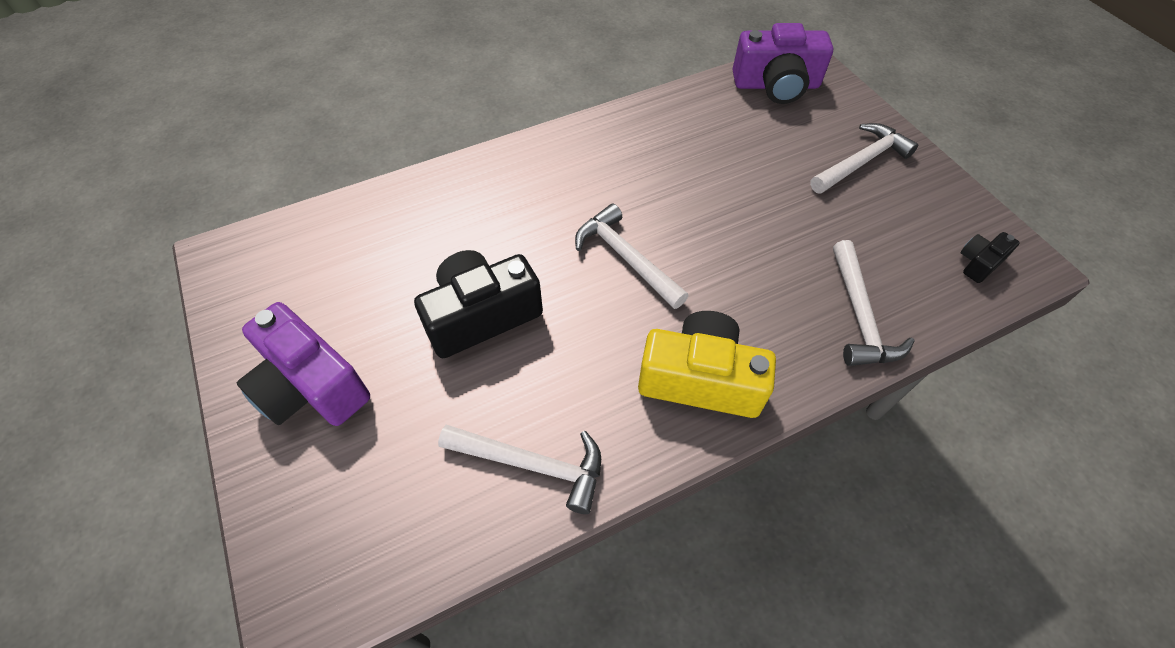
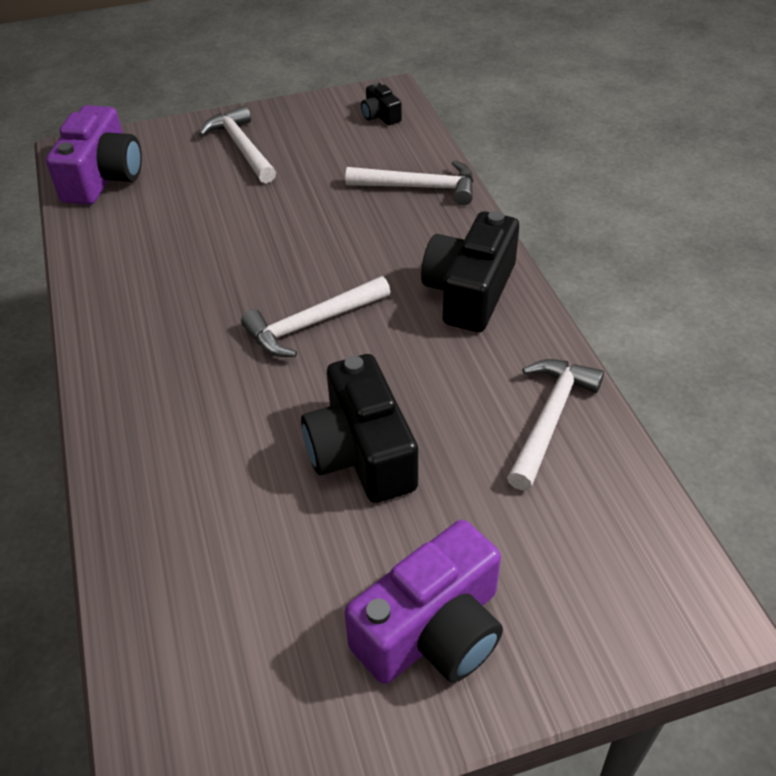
camera: 80 degrees left, 10 degrees down
yellow camera [638,311,776,418] -> black camera [421,211,519,332]

